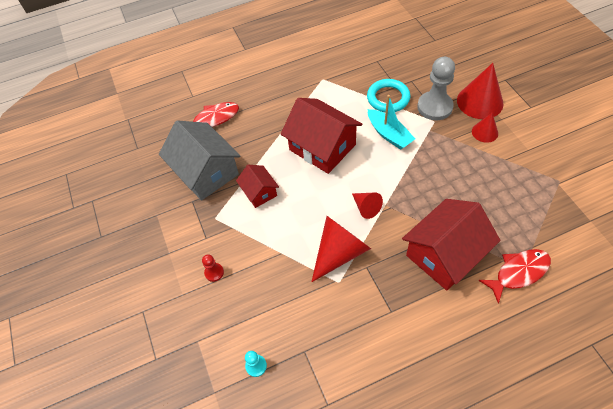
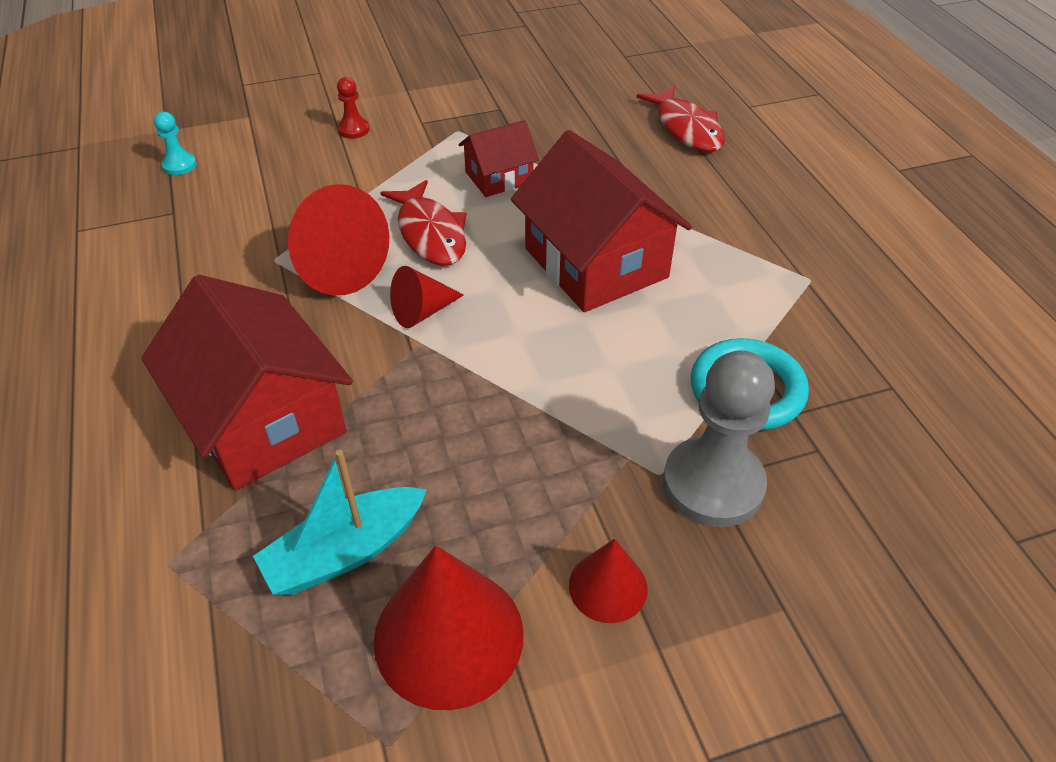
camera: 90 degrees right, 10 degrees down
grey house [159,120,240,201] -> none
red house [281,98,363,174] -> red house turned 75 degrees counterclockwise [511,130,692,312]
turquoise boat [368,95,415,150] -> turquoise boat moved to [253,450,427,595]
red cone [457,63,504,119] -> red cone moved to [374,545,524,710]
red fish [478,249,551,304] -> red fish moved to [380,180,466,266]

